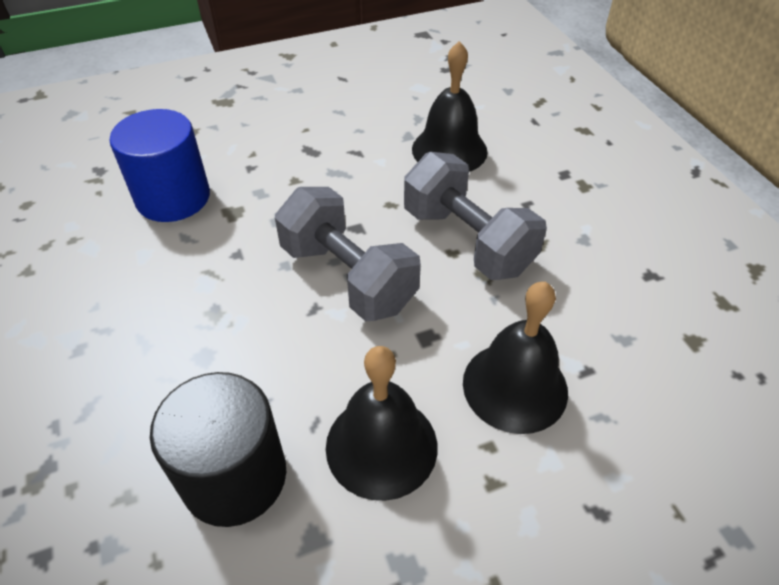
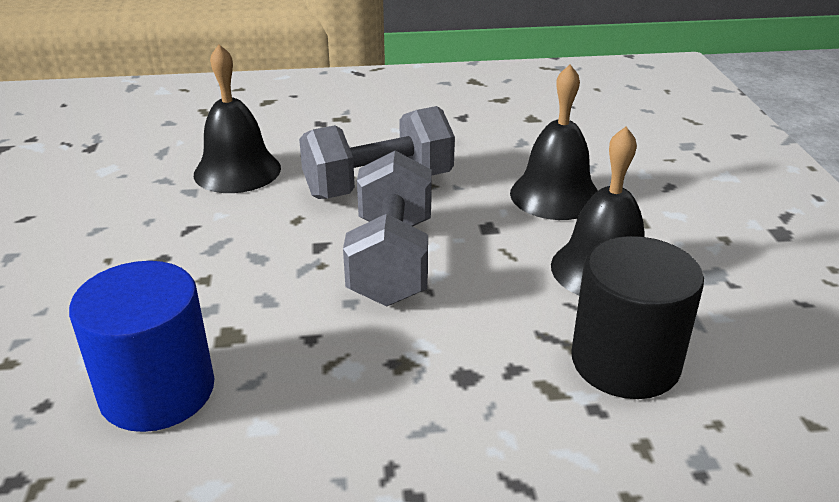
camera: 75 degrees left, 15 degrees down
grey dumbbell [275,187,421,321] -> grey dumbbell turned 60 degrees counterclockwise [343,151,432,306]

